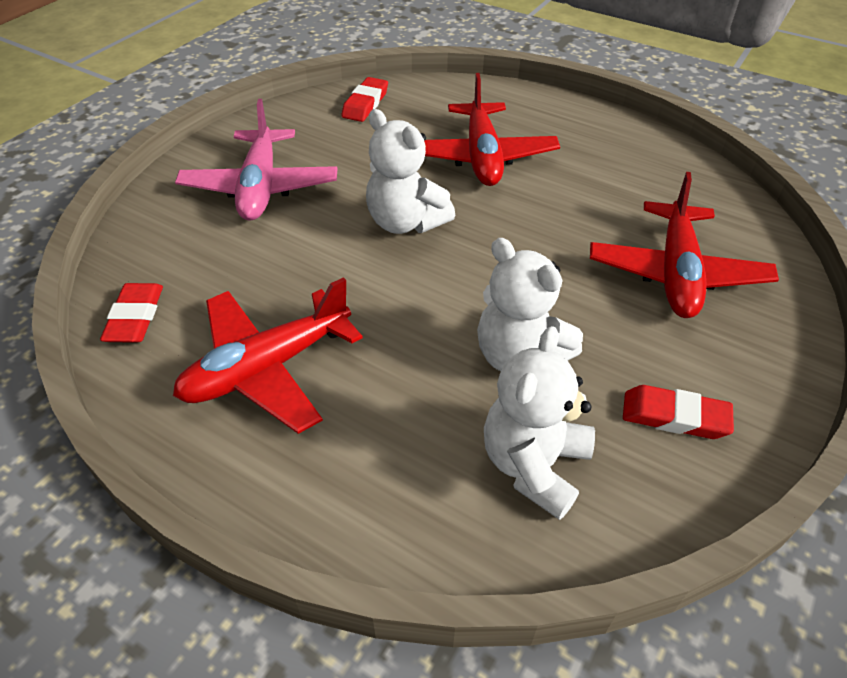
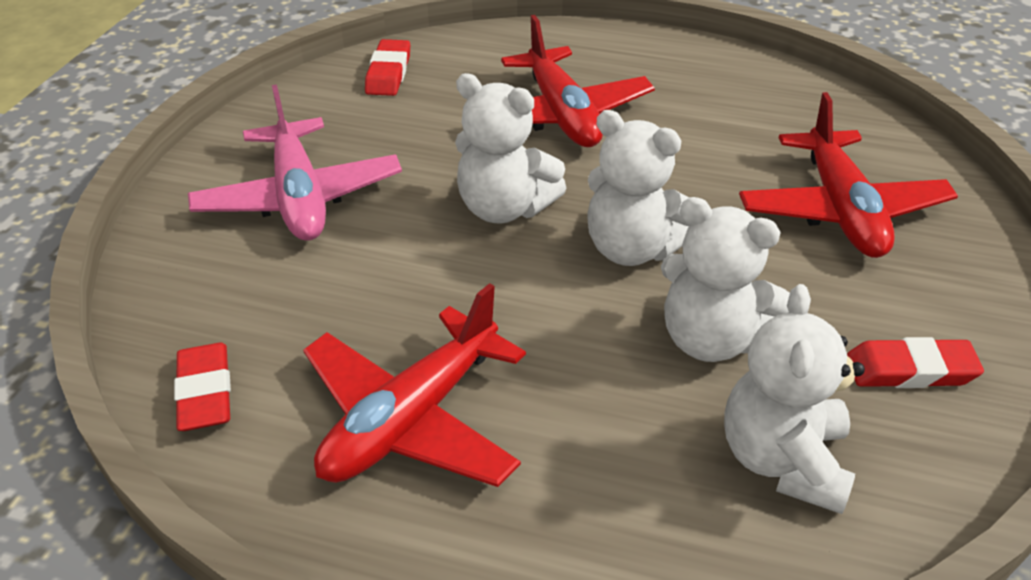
camera: 15 degrees left, 5 degrees down
none -> white teddy bear [587,110,690,266]

